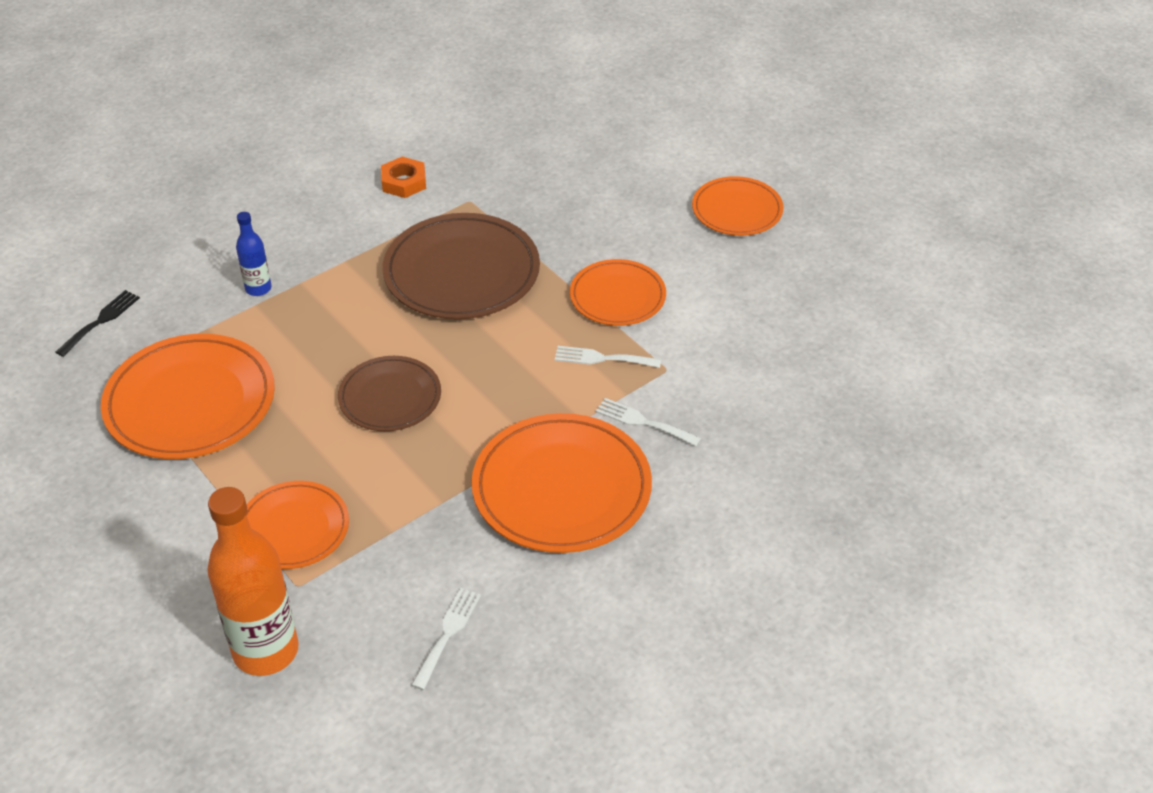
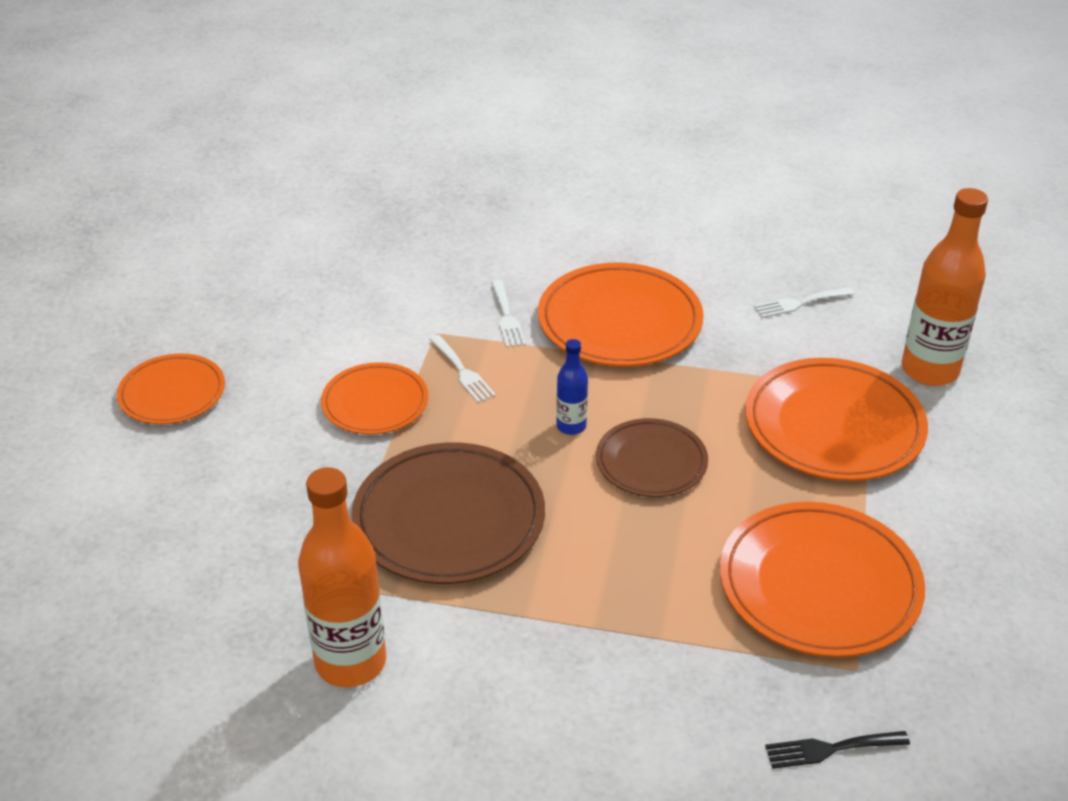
camera: 130 degrees left, 5 degrees down
blue bottle [236,212,272,296] -> blue bottle moved to [556,339,588,435]
orange plate [246,481,349,569] -> orange plate [745,358,928,481], size x1.65
orange nut [381,157,426,198] -> orange bottle [298,467,386,687]

